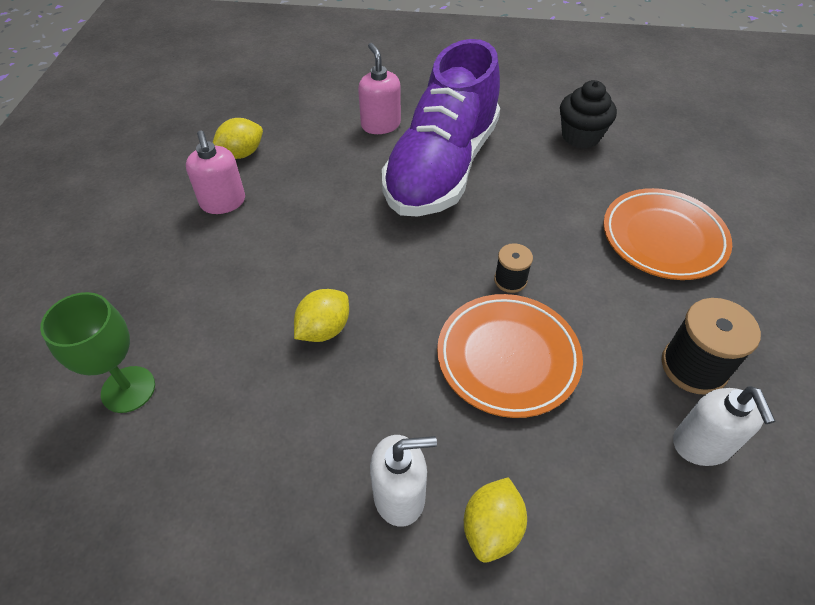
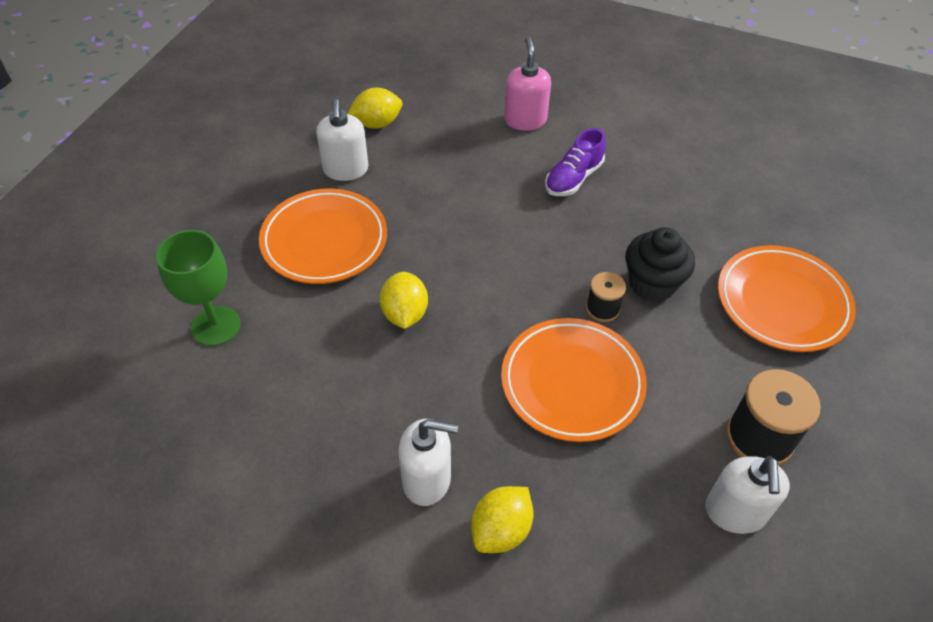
camera: 15 degrees right, 0 degrees up
pink soap dispenser [186,131,245,214] -> white soap dispenser [316,99,368,181]
yellow lemon [294,289,349,342] -> yellow lemon turned 60 degrees counterclockwise [380,272,428,329]
purple shoe [382,39,500,217] -> purple shoe [545,128,606,196], size x0.40
black cupcake [560,80,617,149] -> black cupcake moved to [626,227,695,302]
none -> orange plate [259,188,387,284]

